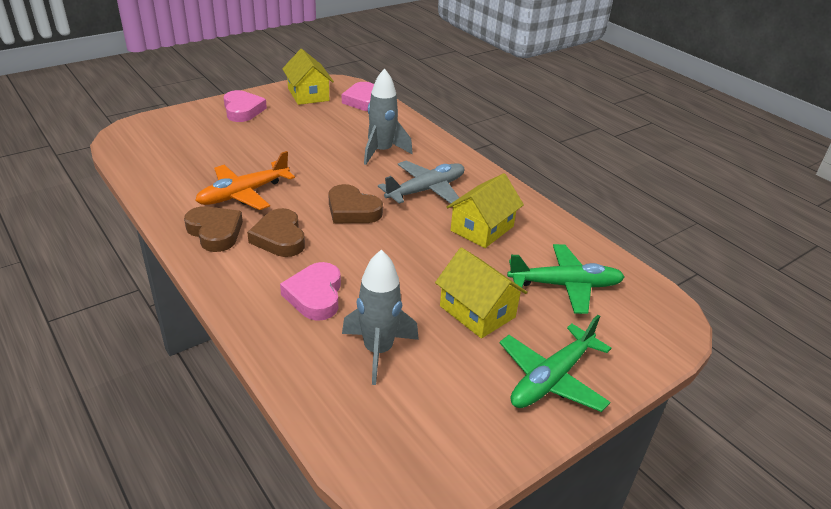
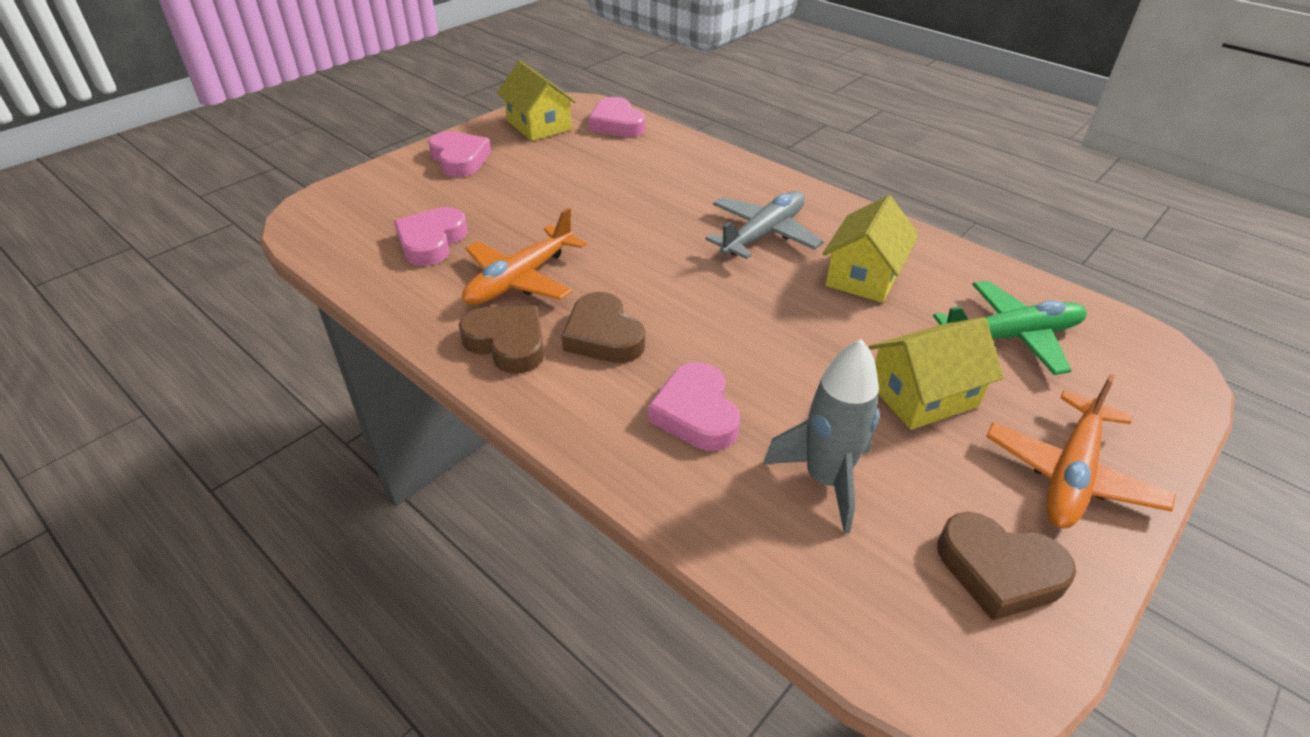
camera: 10 degrees left, 5 degrees up
brown heart [329,184,383,223] -> brown heart moved to [937,512,1076,621]
grey rocket [364,68,413,165] -> none
yellow house [435,247,527,339] -> yellow house turned 60 degrees counterclockwise [869,317,1004,430]
green plane [500,315,611,412] -> orange plane [986,374,1176,529]
none -> pink heart [394,207,468,266]

